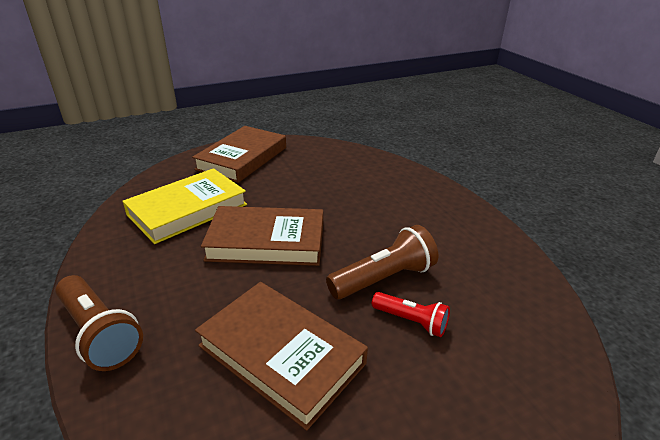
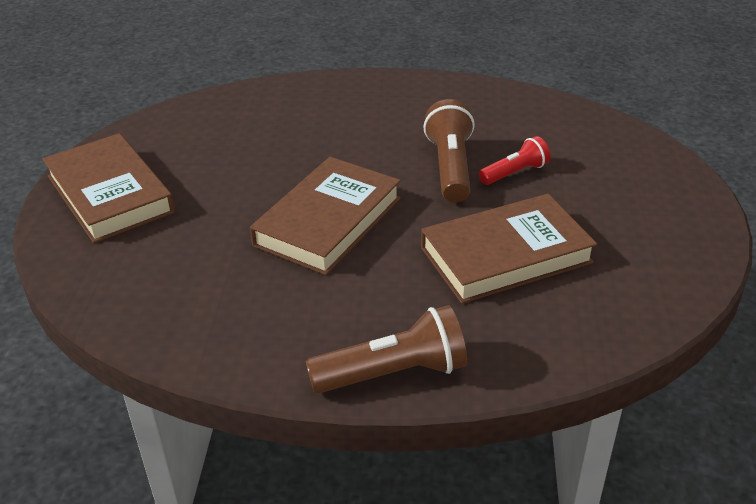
camera: 60 degrees left, 5 degrees up
yellow book [123,168,247,244] -> none

